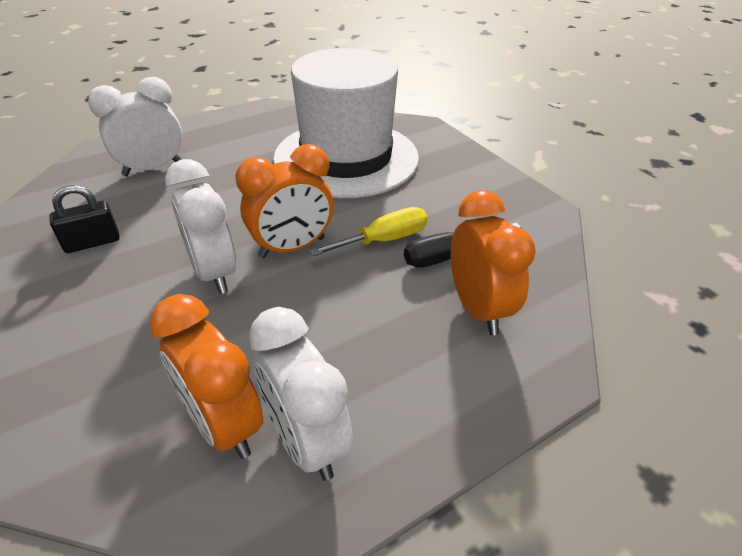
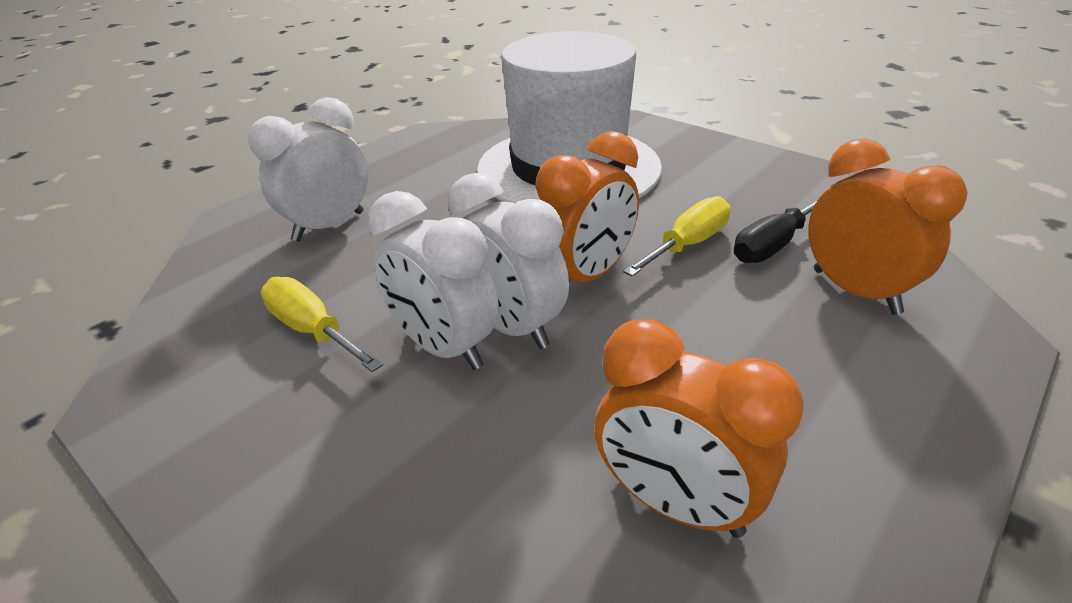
camera: 15 degrees left, 5 degrees down
black padlock [49,185,120,253] -> yellow screwdriver [261,277,383,372]
white clock [249,307,353,481] -> white clock moved to [368,191,499,370]

